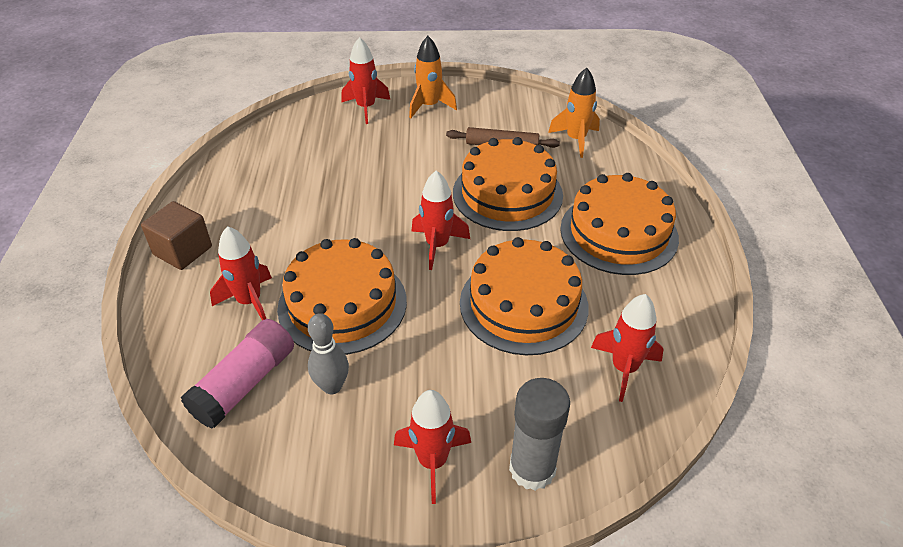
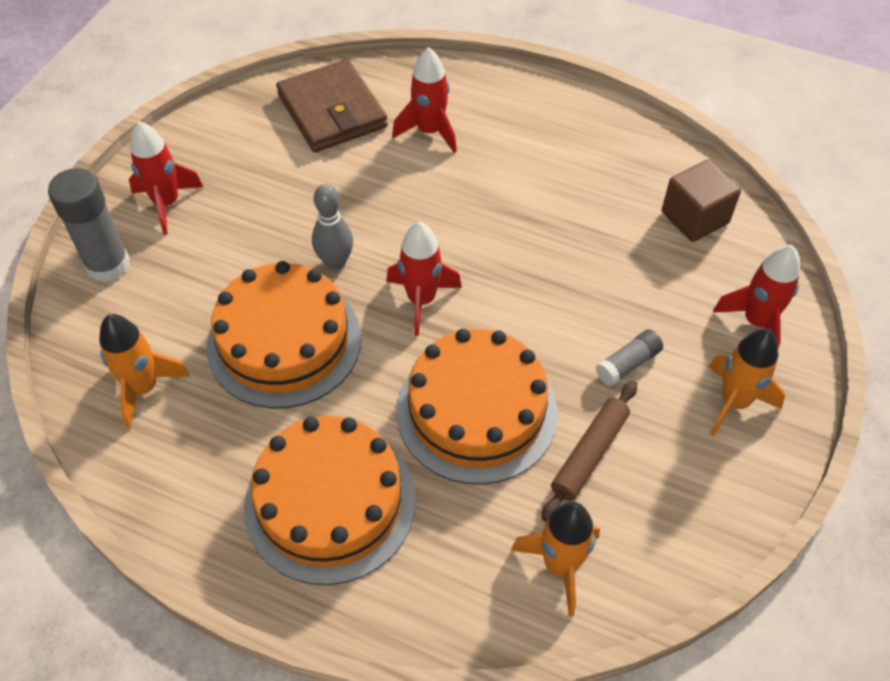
camera: 115 degrees right, 10 degrees up
brown cube [141,201,212,270] -> brown cube moved to [662,160,741,242]
pink glue stick [181,319,294,429] -> brown wallet [276,59,388,152]
orange cake [277,238,407,355] -> none
grey bowling pin [308,313,349,394] -> grey bowling pin moved to [312,184,353,270]
red rocket [591,294,664,402] -> orange rocket [99,314,190,429]
none -> grey glue stick [596,329,663,386]

